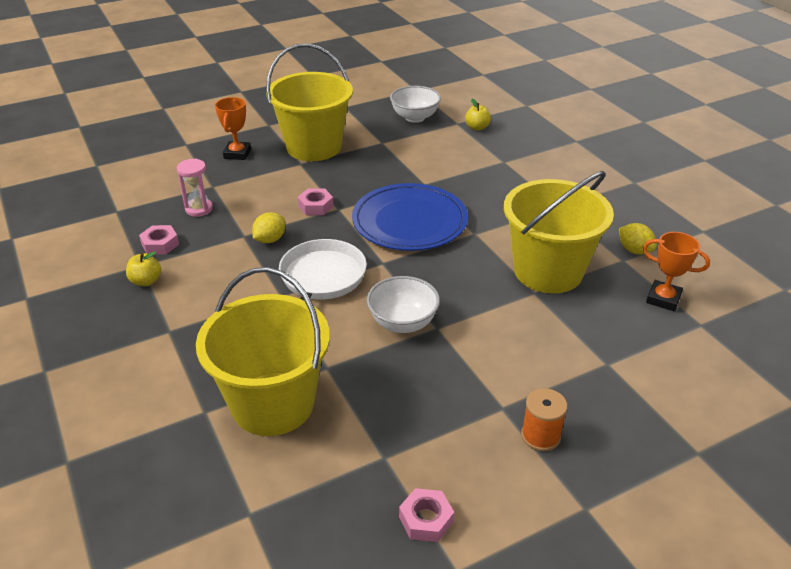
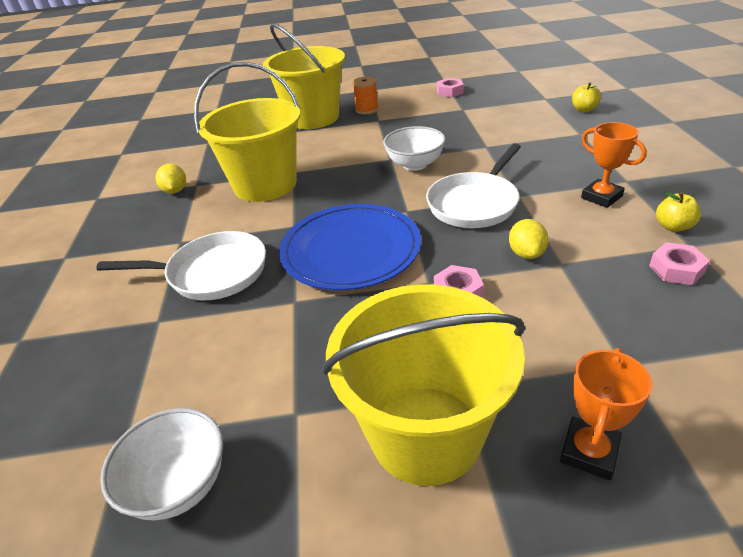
camera: 155 degrees left, 0 degrees up
pink hourglass [177,159,213,217] -> none
yellow bucket [196,267,330,436] -> yellow bucket moved to [263,23,345,129]
yellow lemon [252,212,285,243] -> yellow lemon turned 60 degrees counterclockwise [509,219,549,259]
yellow apple [465,99,491,131] -> yellow apple moved to [572,82,601,112]
orange trophy [643,232,710,311] -> orange trophy moved to [581,122,647,208]
none -> white pan [96,231,266,300]

